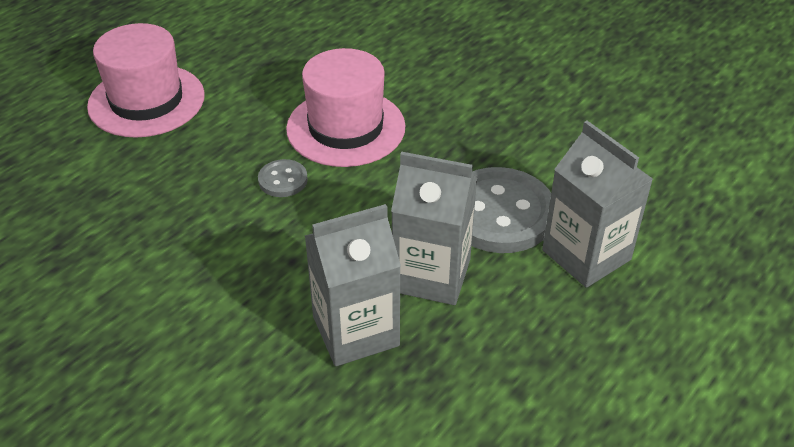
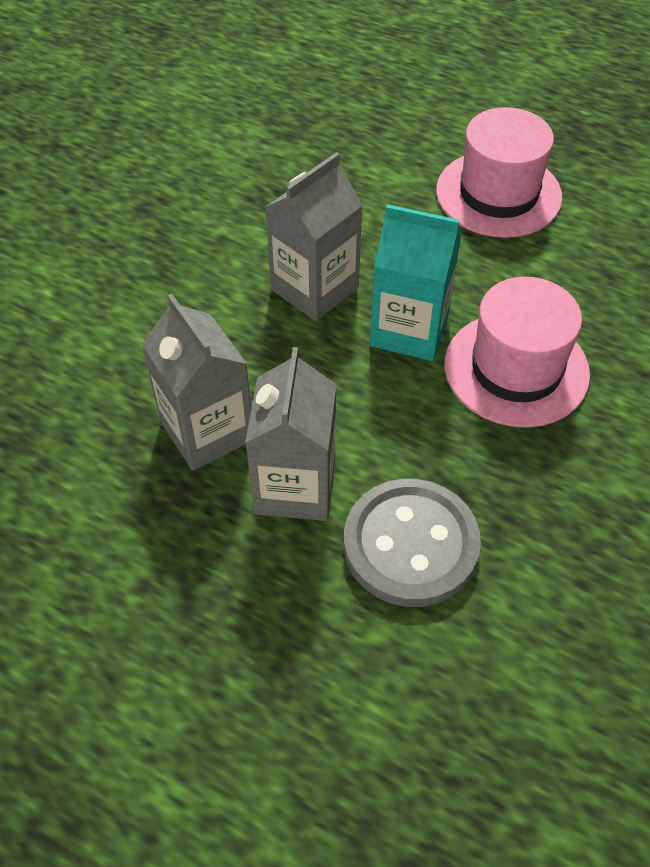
camera: 80 degrees right, 10 degrees up
grey button [258,159,308,197] -> turquoise carton [370,204,462,361]
grey carton [542,121,653,288] -> grey carton moved to [265,152,363,321]

